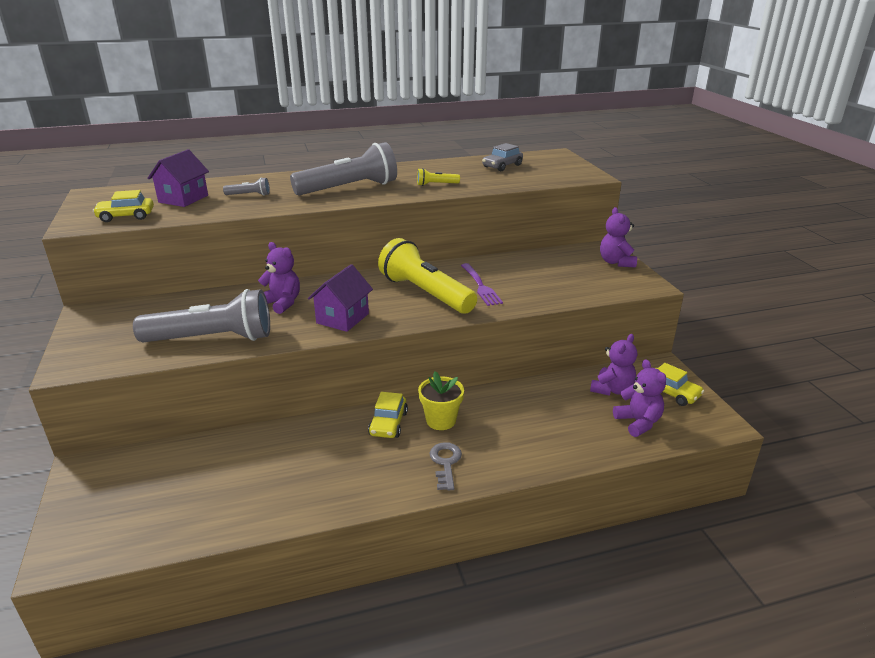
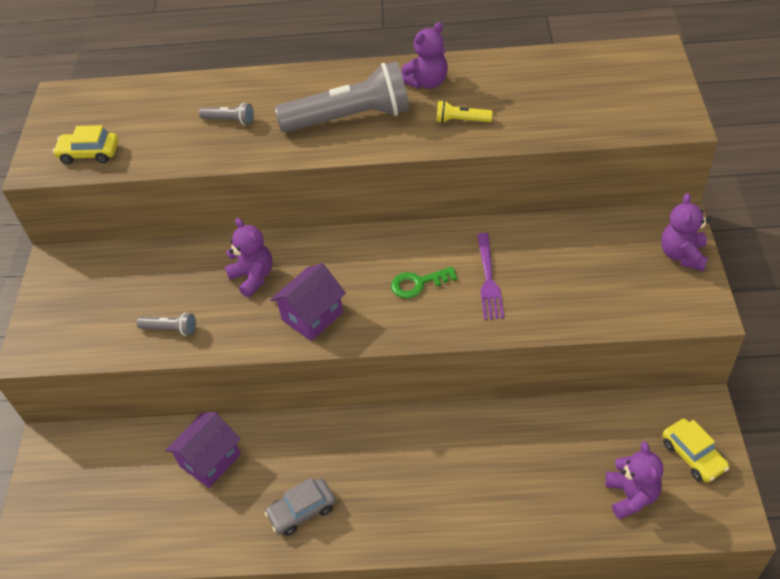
camera: 20 degrees right, 20 degrees up
grey flashlight [133,289,270,342] -> grey flashlight [137,312,196,336], size x0.42
purple house [147,149,209,207] -> purple house moved to [165,412,241,488]
yellow car [368,392,408,438] -> none
yellow flashlight [378,238,477,314] -> green key [391,266,457,298]
yellow flower pot [418,371,464,430] -> none
grey key [430,442,462,491] -> none
grey car [482,143,523,171] -> grey car moved to [264,478,336,536]
purple teddy bear [590,334,637,396] -> purple teddy bear moved to [401,22,448,89]

